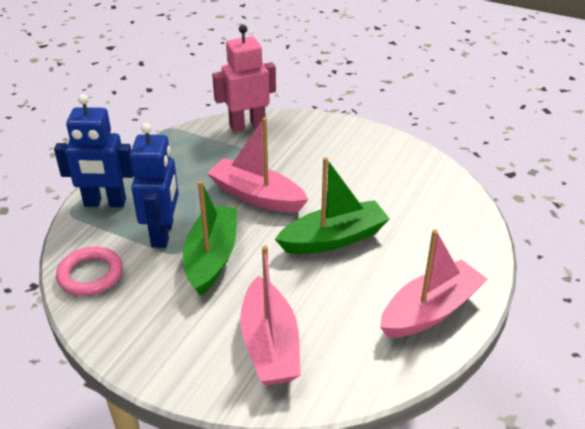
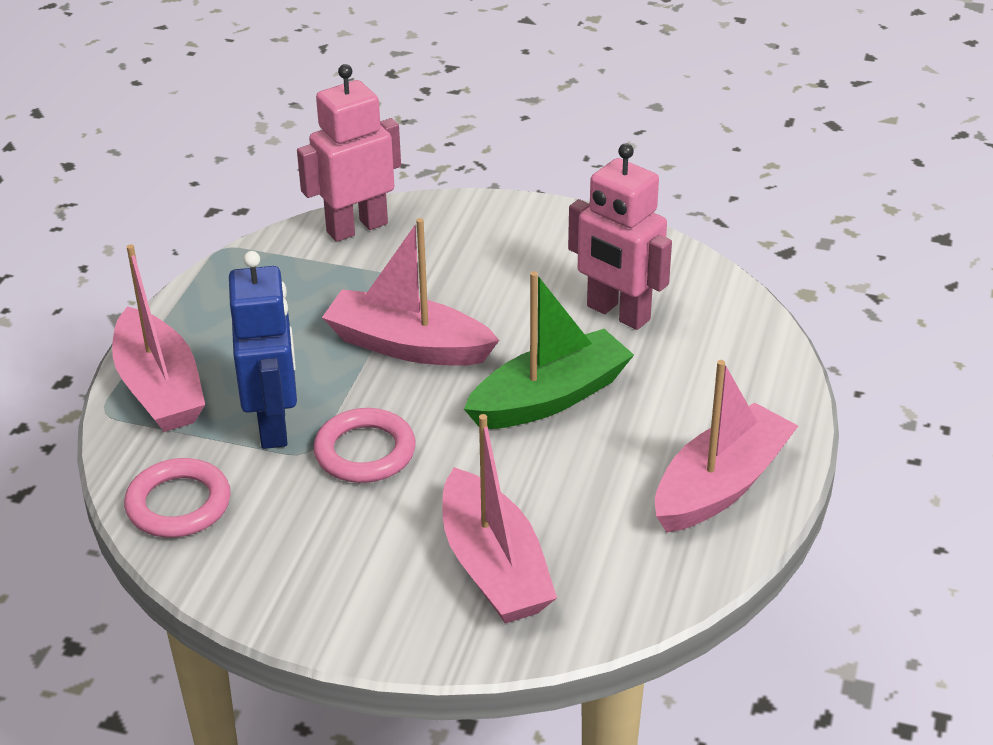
camera: 10 degrees left, 0 degrees up
blue robot [54,94,134,207] -> pink boat [112,244,205,432]
green boat [183,180,237,296] -> pink ring [313,408,416,483]
none -> pink robot [568,143,672,330]

